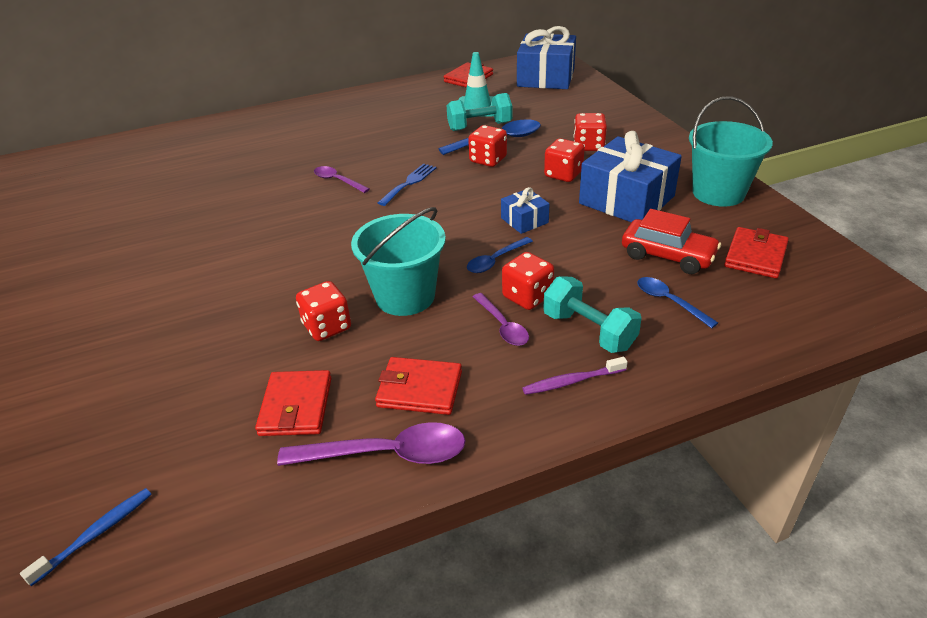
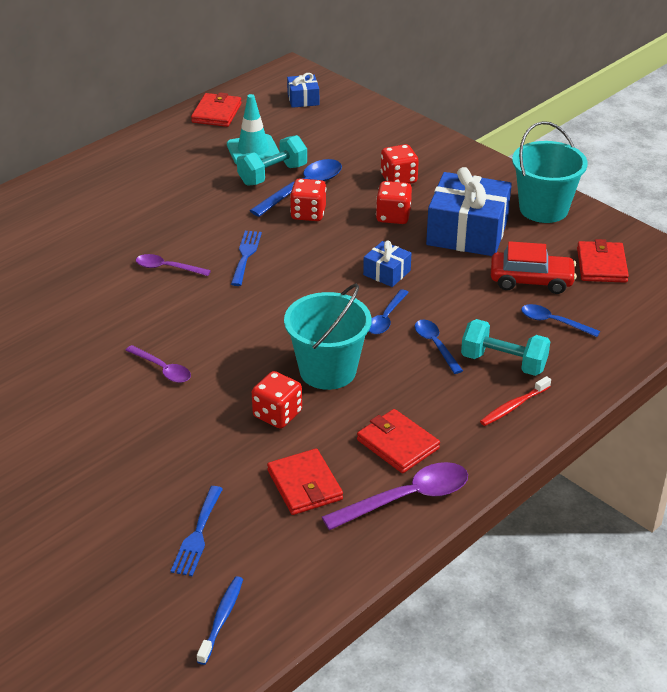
camera: 25 degrees left, 0 degrees up
red wallet [375,357,462,415] -> red wallet turned 60 degrees clockwise [357,409,440,473]
purple spoon [473,293,529,346] -> purple spoon moved to [125,345,191,383]
red dice [502,252,554,310] -> blue spoon [415,320,463,374]
blue gift [517,26,576,89] -> blue gift [287,73,319,108], size x0.48
purple toothbrush [523,357,628,395] -> red toothbrush [480,376,551,426]
none -> blue fork [171,486,223,576]

